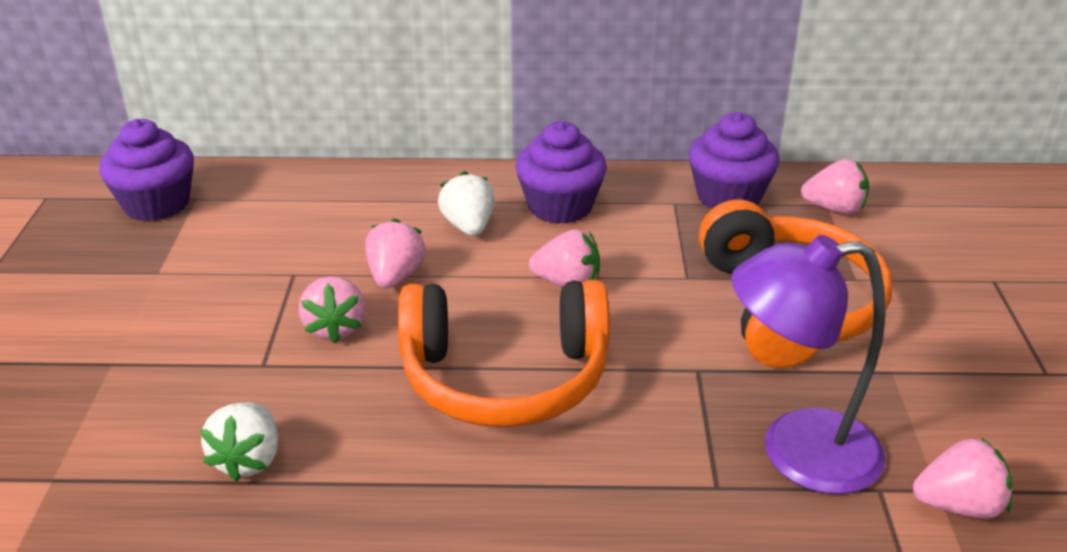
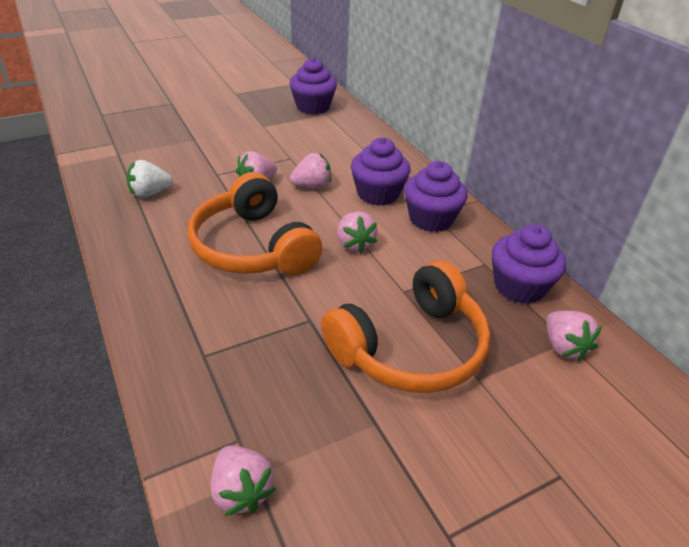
camera: 60 degrees right, 5 degrees up
white strawberry [438,171,495,236] -> purple cupcake [351,138,410,206]
purple lamp [731,235,886,494] -> none

